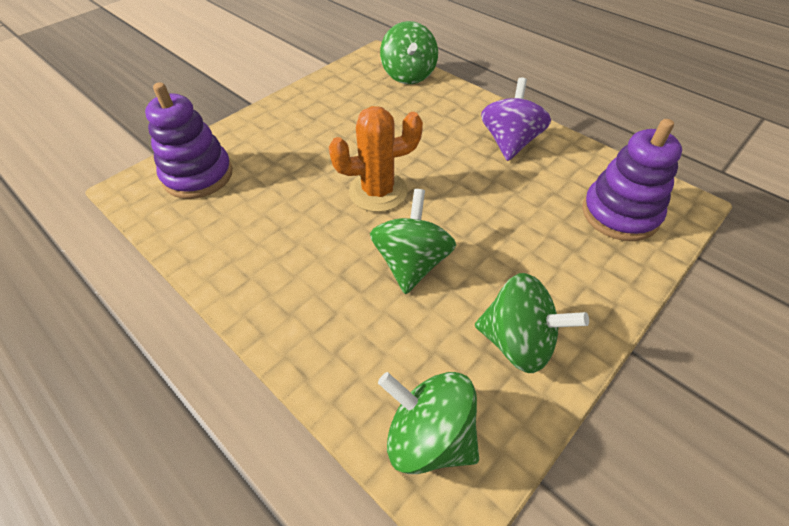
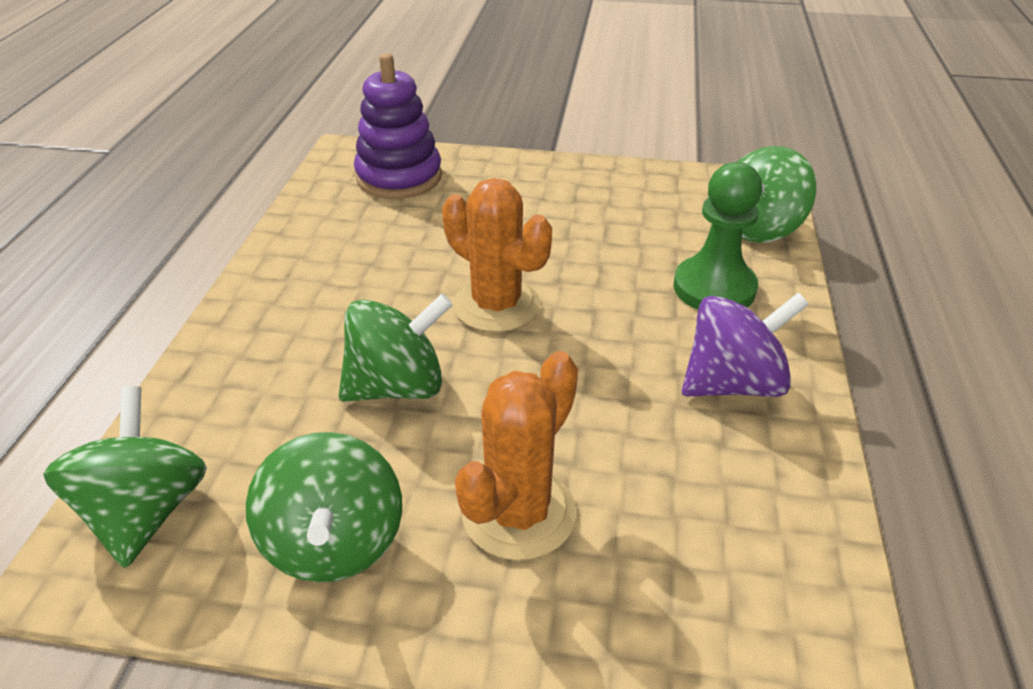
camera: 55 degrees right, 10 degrees down
purple stacking toy [582,119,682,241] -> none
none -> orange cactus [455,351,578,561]
none -> green pawn [673,162,762,310]

